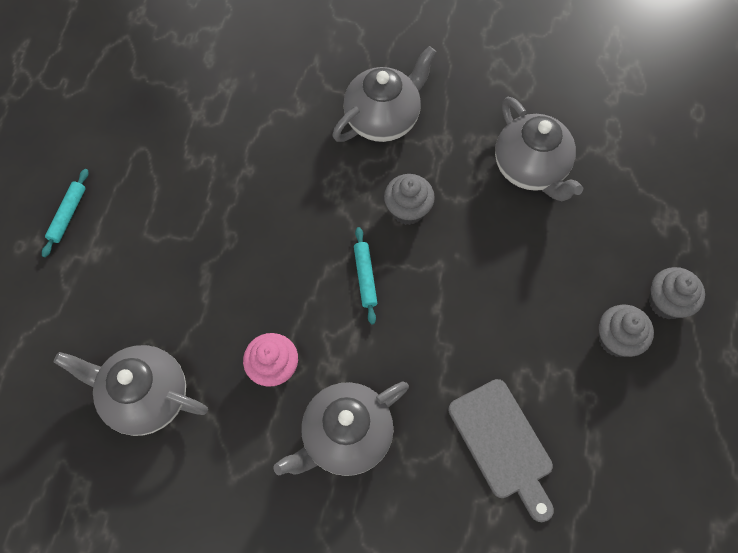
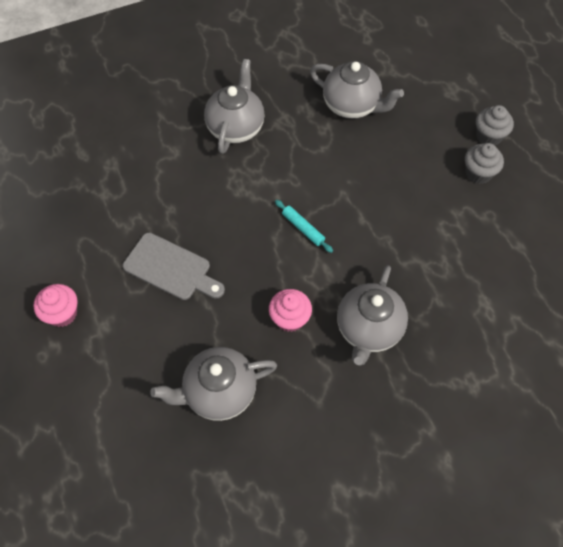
camera: 35 degrees left, 5 degrees down
turquoise rolling pin [42,169,89,257] -> pink cupcake [34,284,78,327]
grey cupcake [384,174,435,225] -> none
grey cutting board [448,379,554,522] -> grey cutting board moved to [123,233,225,300]

